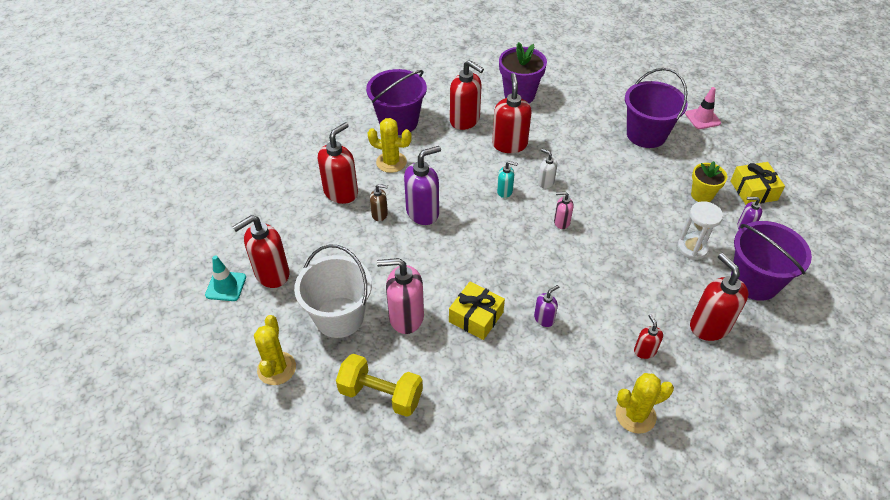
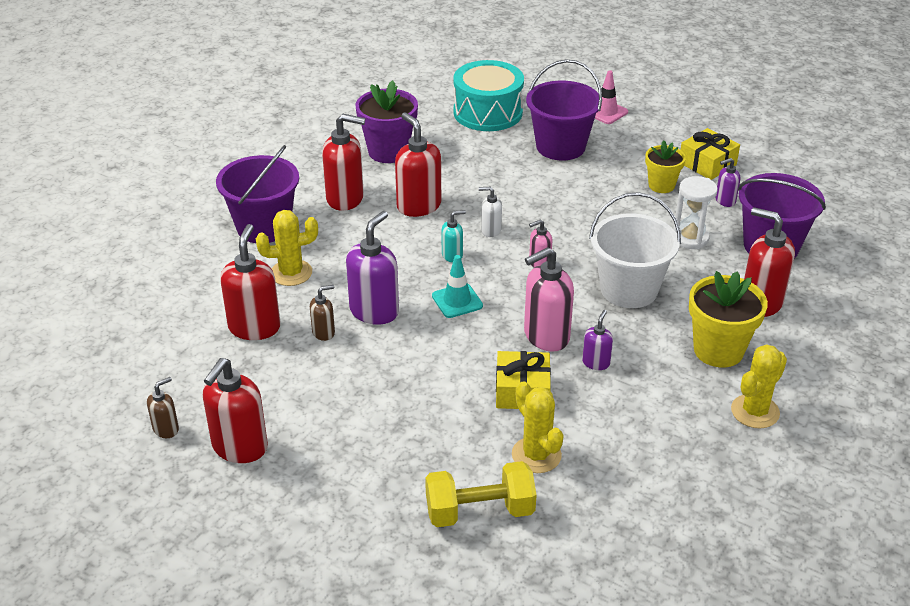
camera: 30 degrees left, 10 degrees down
turquoise traffic cone [205,256,246,301] -> turquoise traffic cone moved to [432,255,483,318]
yellow cactus [254,315,296,385] -> yellow cactus moved to [512,381,564,473]
white bucket [294,244,372,338] -> white bucket moved to [589,192,681,308]
pink soap dispenser [377,258,424,334] -> pink soap dispenser moved to [524,247,574,352]
red soap dispenser [634,314,663,359] -> yellow flower pot [689,271,768,368]
none -> brown soap dispenser [147,377,179,438]
none -> turquoise drum [453,60,524,131]

